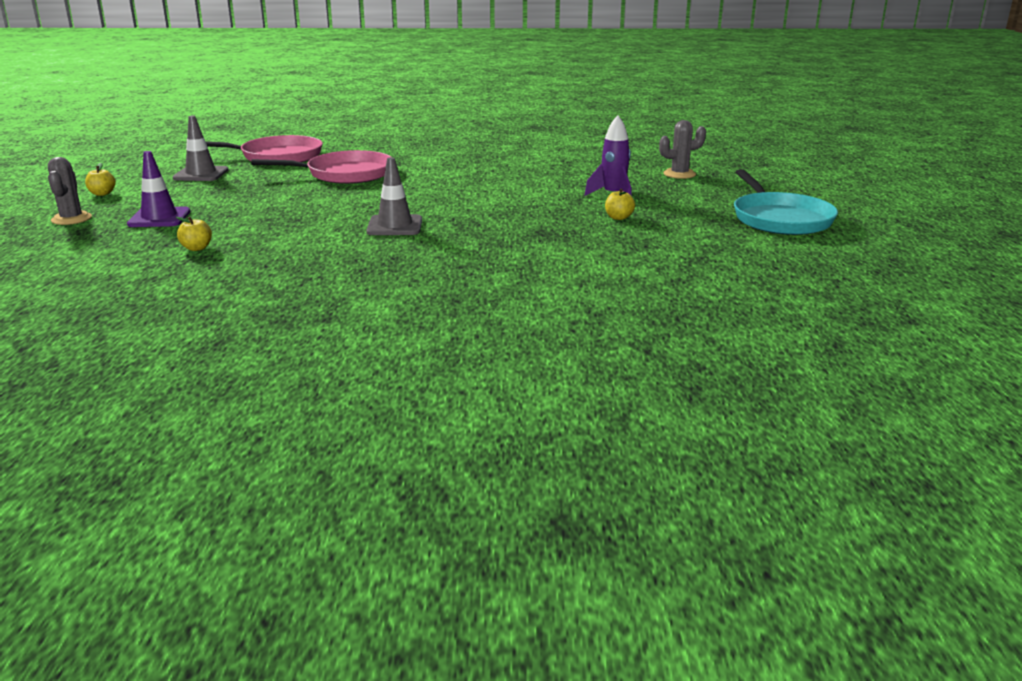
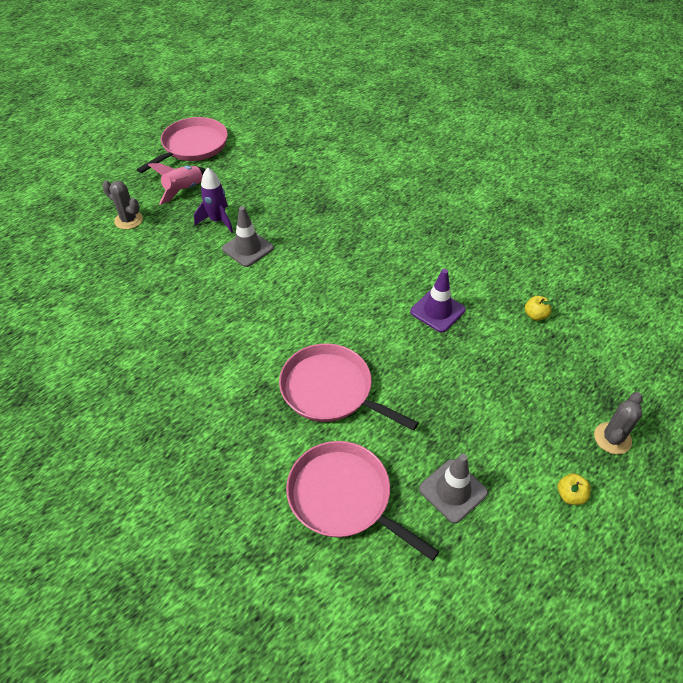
camera: 135 degrees left, 25 degrees up
purple traffic cone [127,151,190,227] -> purple traffic cone moved to [410,269,466,333]
grey traffic cone [366,157,422,235] -> grey traffic cone moved to [222,206,274,267]
yellow apple [605,189,635,220] -> none
turquoise pan [734,169,838,235] -> pink pan [137,117,228,173]
none -> pink rocket [148,163,206,205]

